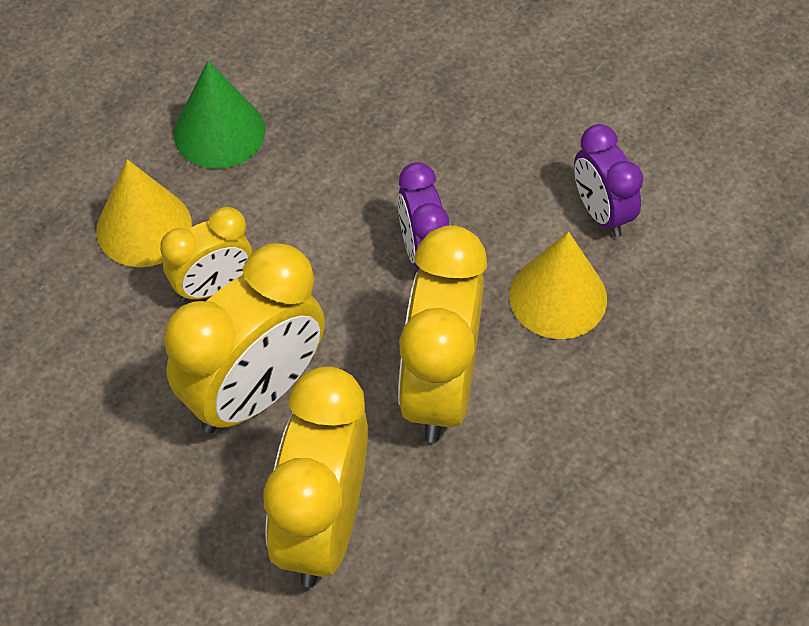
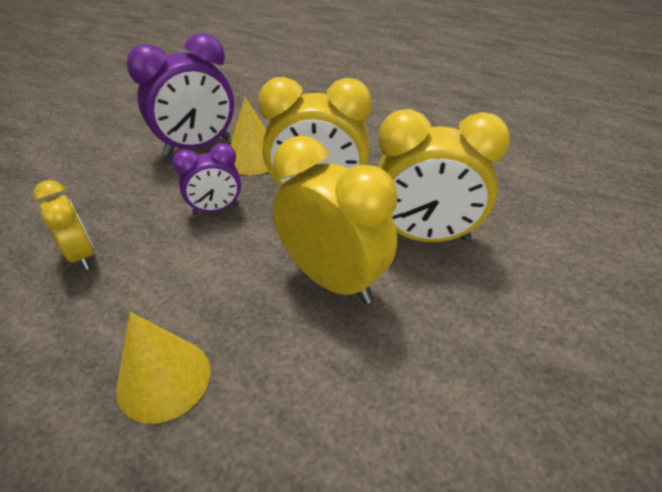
camera: 95 degrees left, 15 degrees down
yellow clock [160,207,252,302] -> yellow clock moved to [33,180,94,270]
green cone [174,61,265,169] -> none
purple clock [574,124,643,237] -> purple clock [126,33,234,156], size x1.76

